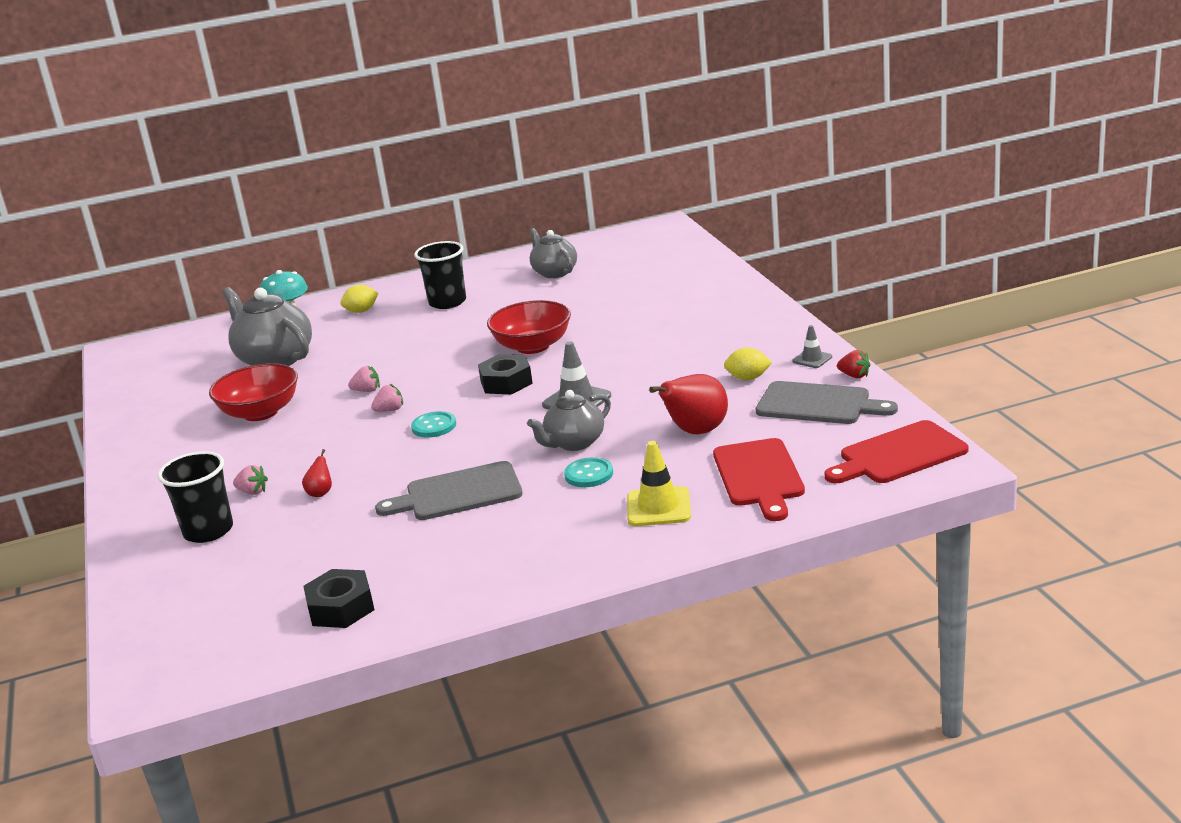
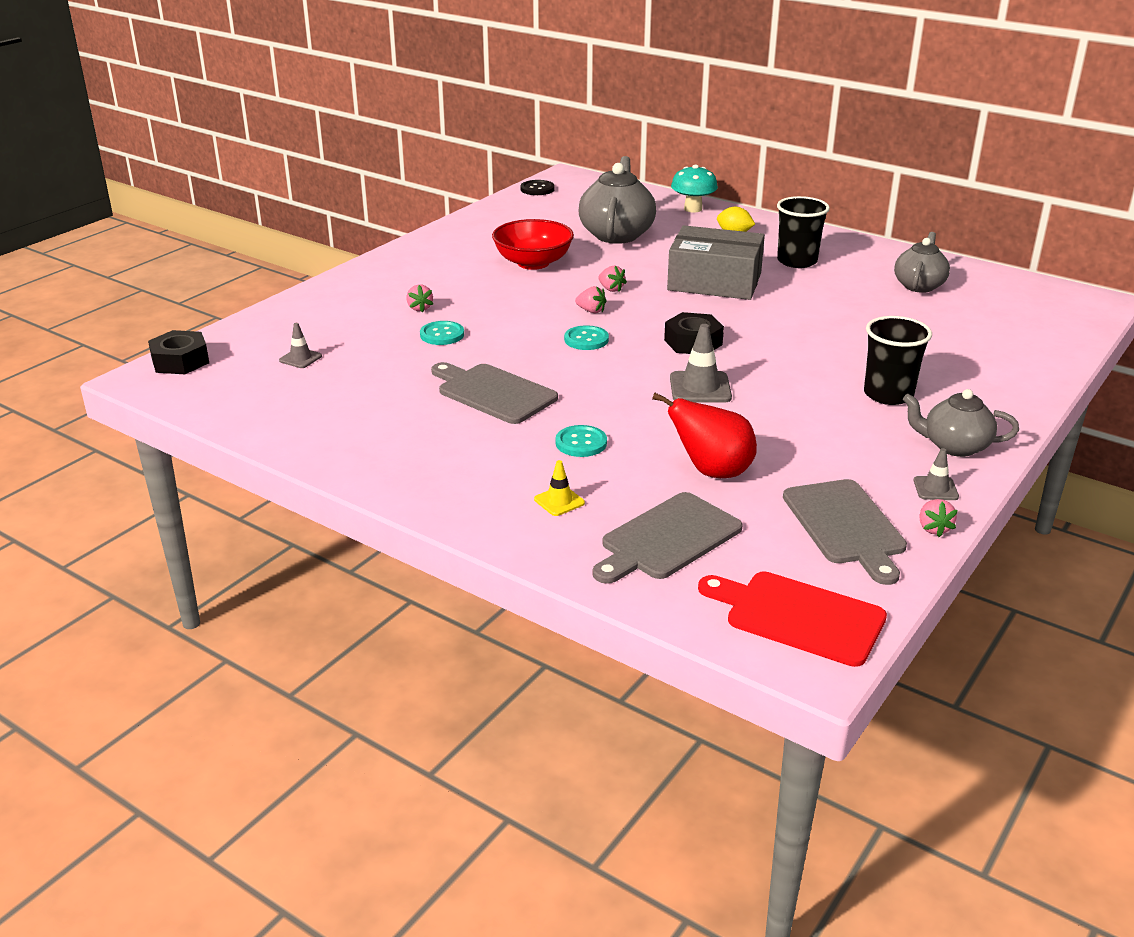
camera: 50 degrees right, 5 degrees up
black cup [158,451,233,543] -> black cup moved to [864,316,932,405]
red pear [302,449,332,497] -> turquoise button [420,321,464,345]
black nut [303,569,374,628] -> black nut moved to [148,330,209,374]
red bowl [487,300,571,354] -> none
grey teapot [527,390,611,451] -> grey teapot moved to [903,389,1019,457]
yellow traffic cone [627,441,691,526] -> yellow traffic cone [534,460,585,516], size x0.59
red cutting board [713,438,805,521] -> grey cutting board [592,492,743,584]
yellow lemon [724,347,772,380] -> none
red strawberry [837,350,870,378] -> pink strawberry [919,499,958,537]
none -> grey traffic cone [279,323,322,368]
none -> black button [520,180,555,195]
none -> grey box [667,225,765,300]

